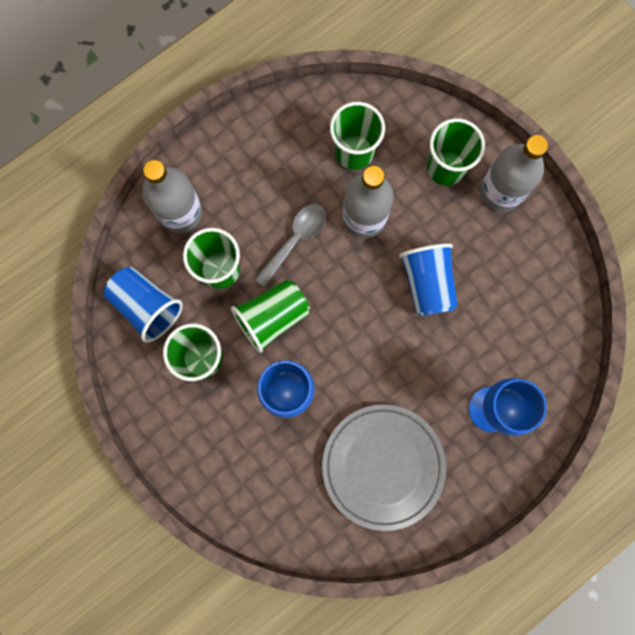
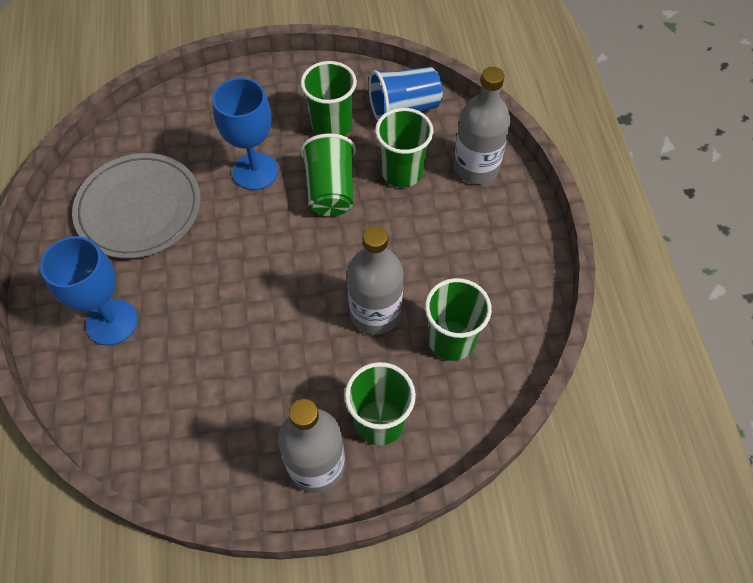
camera: 120 degrees right, 20 degrees down
grey spoon [255,204,326,287] -> none
blue cup [399,243,458,316] -> none

